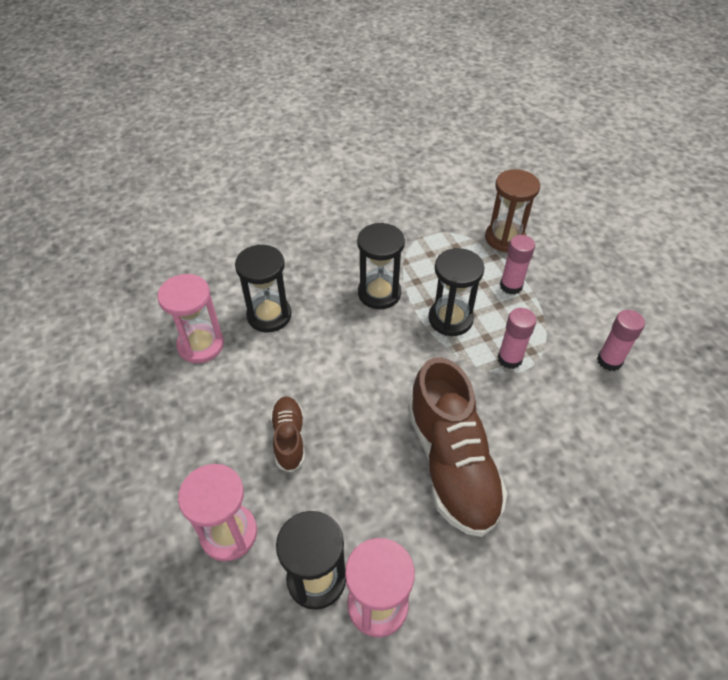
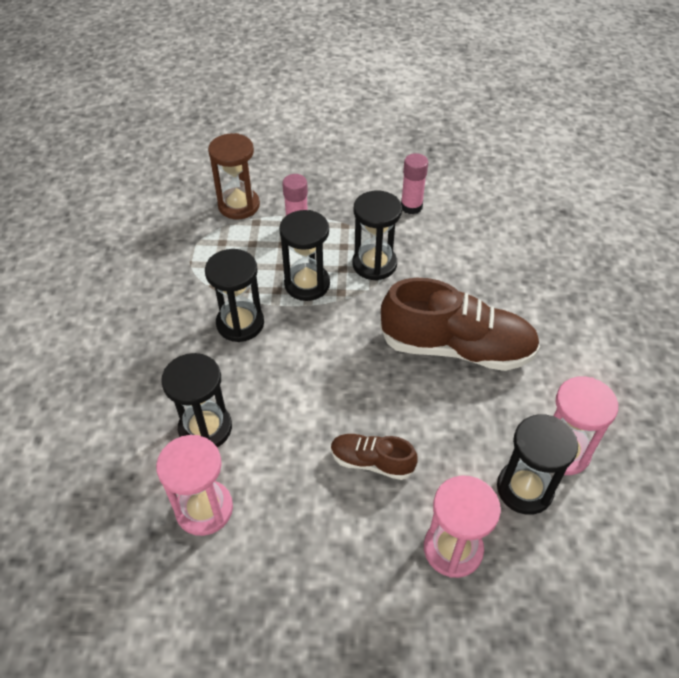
camera: 65 degrees left, 0 degrees up
pink glue stick [498,308,536,369] -> black hourglass [352,190,402,281]

